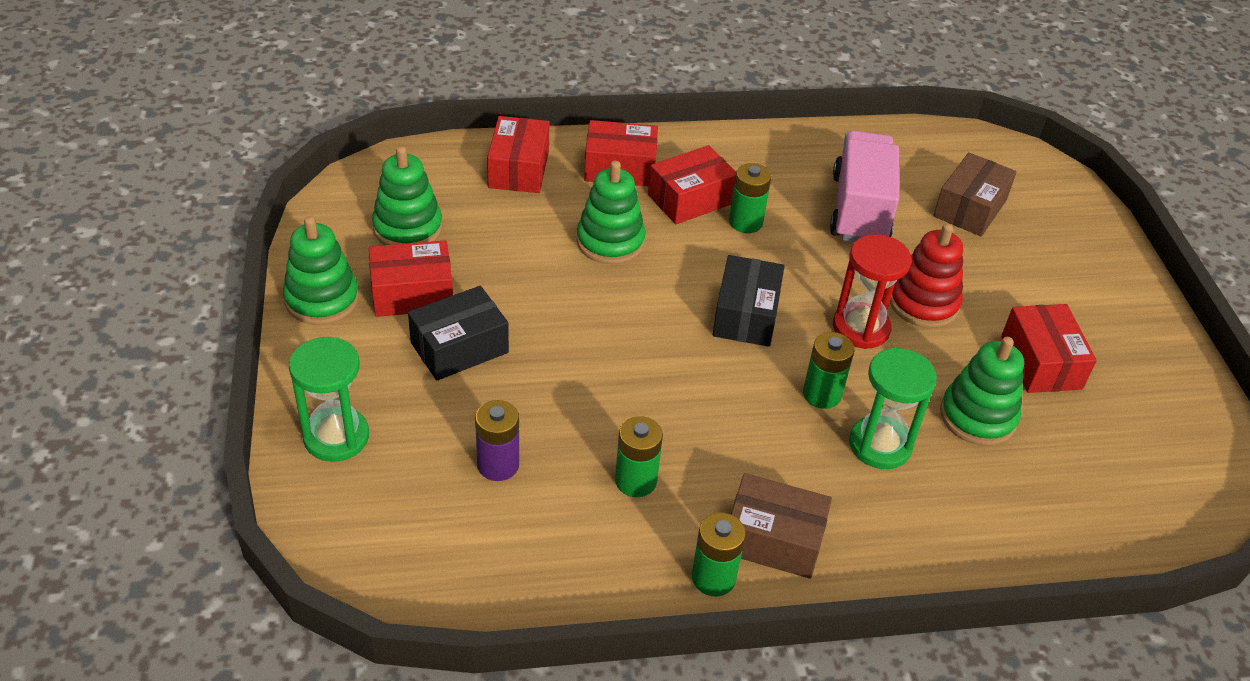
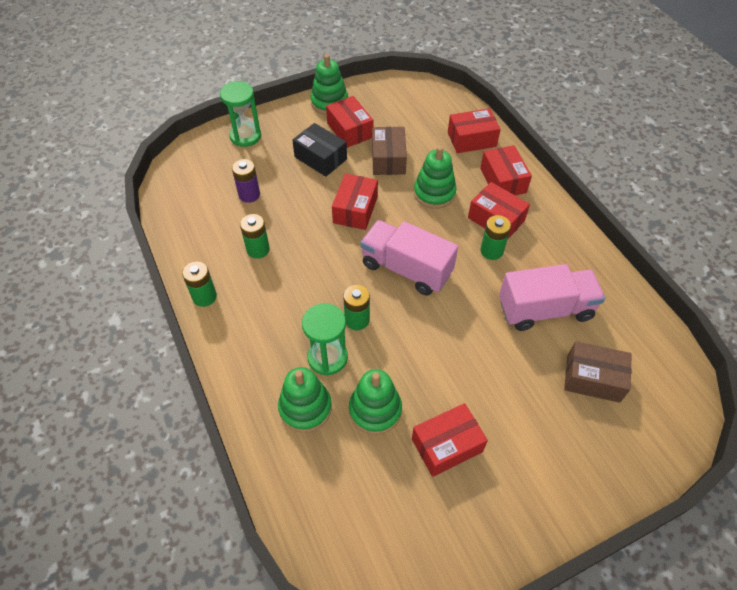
camera: 75 degrees right, 10 degrees up
green stacking toy [372,146,443,245] -> green stacking toy moved to [278,367,332,433]
black box [713,255,784,347] -> pink truck [360,220,458,296]
brown box [731,473,832,579] -> brown box moved to [372,127,407,175]
red hourglass [833,234,912,349] -> none
red stacking toy [890,224,963,328] -> none
none -> red box [332,173,378,230]

